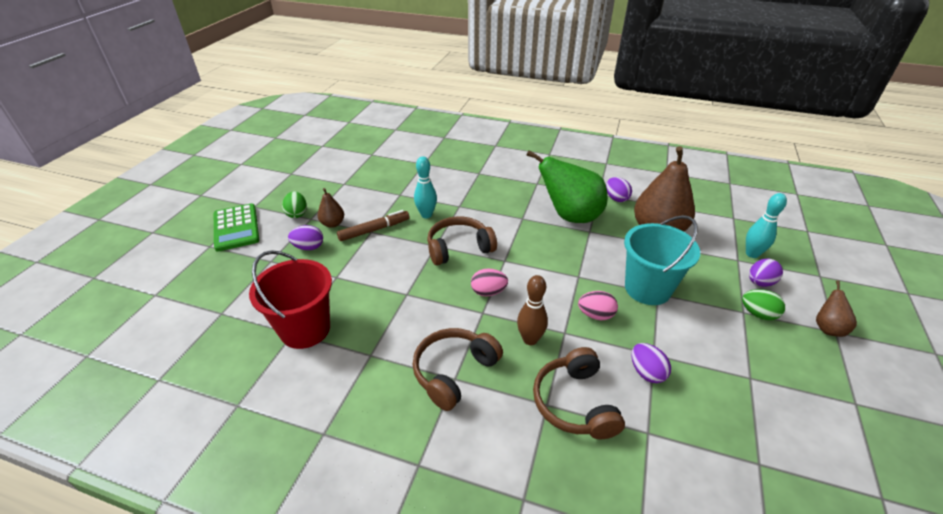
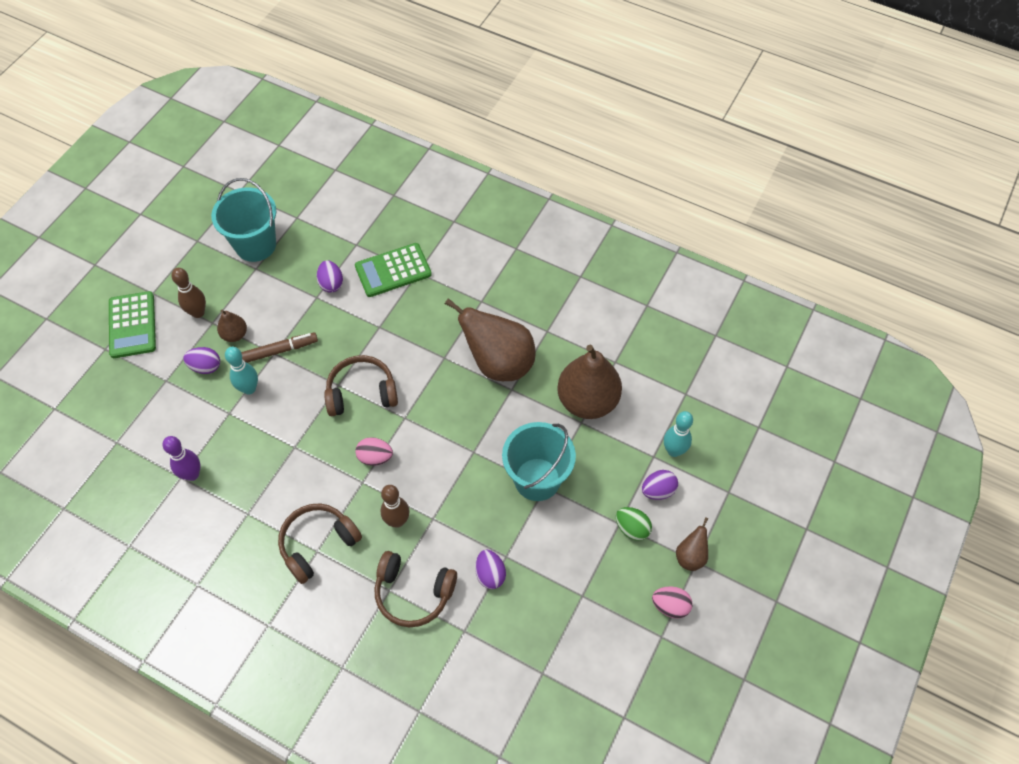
camera: 10 degrees right, 20 degrees up
red bucket [249,250,332,349] -> purple bowling pin [163,436,200,481]
green egg [282,191,307,218] -> brown bowling pin [171,268,206,318]
turquoise bowling pin [414,156,437,218] -> turquoise bowling pin moved to [225,347,258,395]
green pear [526,150,608,223] -> brown pear [445,298,536,381]
brown headphones [533,347,625,440] -> brown headphones turned 75 degrees counterclockwise [375,551,457,627]
pink egg [578,291,618,320] -> pink egg moved to [652,586,693,619]
purple egg [606,177,632,202] -> purple egg moved to [317,260,343,293]
none -> turquoise bucket [211,178,276,262]
none -> green calculator [355,243,432,297]

